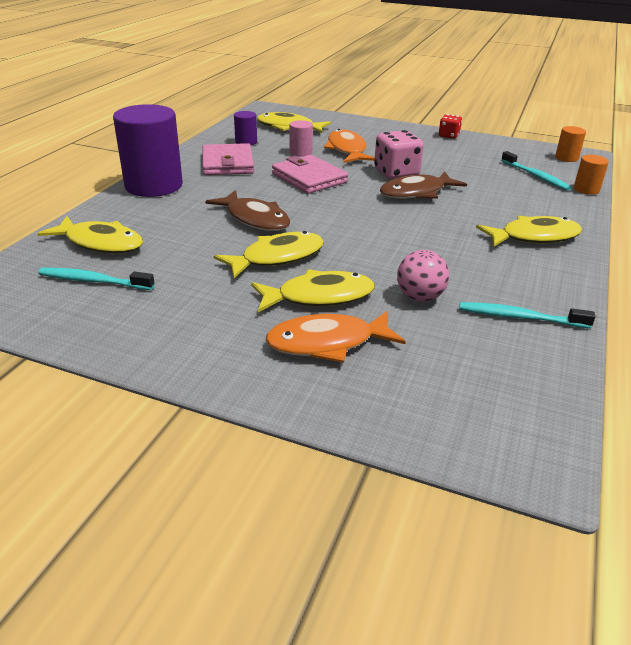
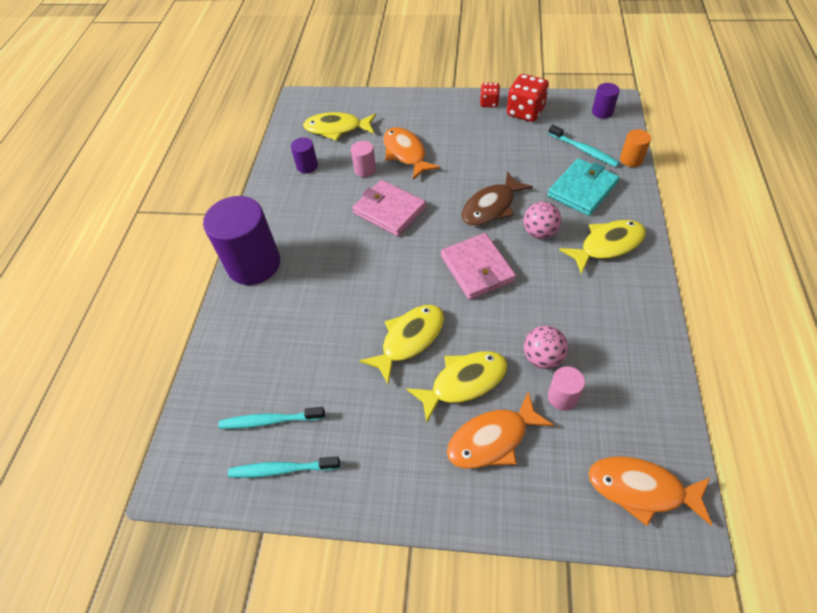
camera: 10 degrees left, 20 degrees up
yellow fish [37,216,143,253] -> none
pink wallet [203,143,254,175] -> pink wallet moved to [441,233,516,300]
brown fish [205,190,290,231] -> none
pink dice [374,130,424,179] -> none
turquoise toothbrush [459,302,596,328] -> turquoise toothbrush moved to [228,456,340,478]
orange cylinder [555,126,586,162] -> purple cylinder [592,83,620,119]
none -> red dice [507,74,549,122]
none -> pink ball [523,202,561,239]
none -> turquoise wallet [548,158,620,216]
none -> pink cylinder [548,366,585,411]
none -> orange fish [588,456,712,526]

